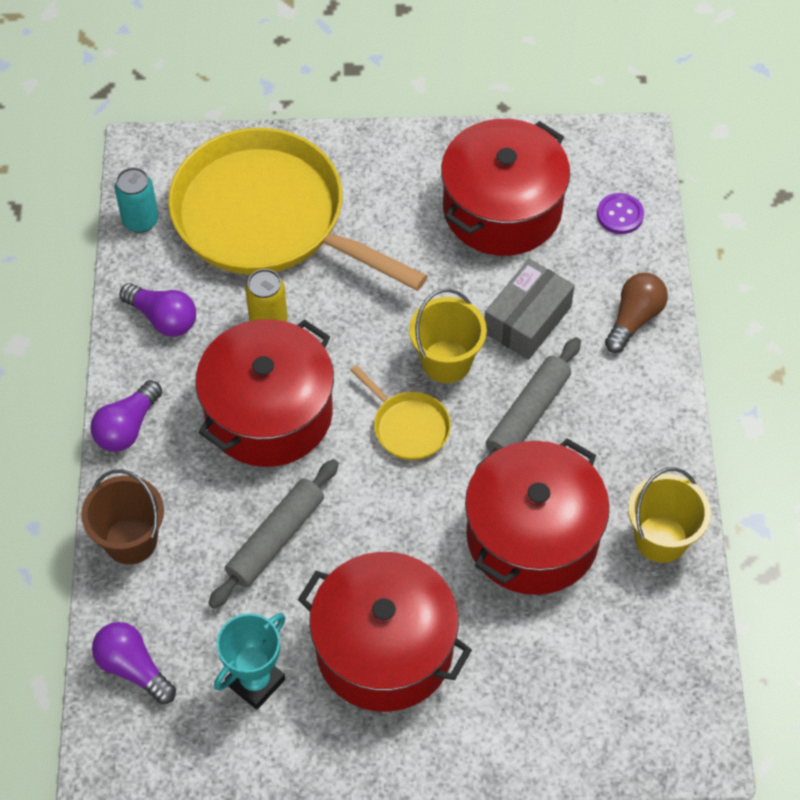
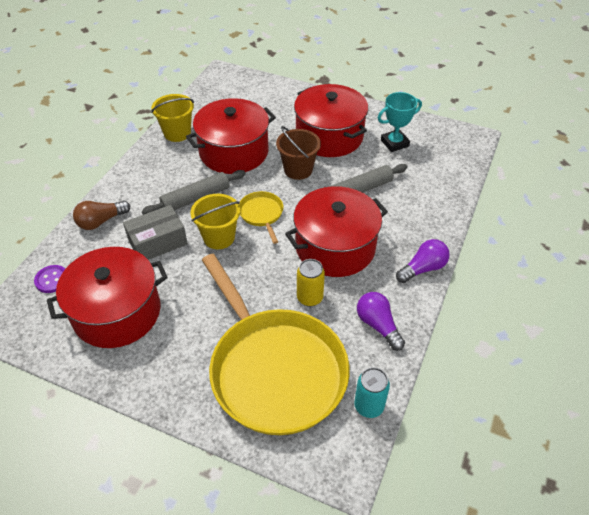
camera: 155 degrees left, 10 degrees down
brown bucket [81,469,164,564] -> brown bucket moved to [276,126,321,180]
purple light bulb [92,622,176,704] -> none

